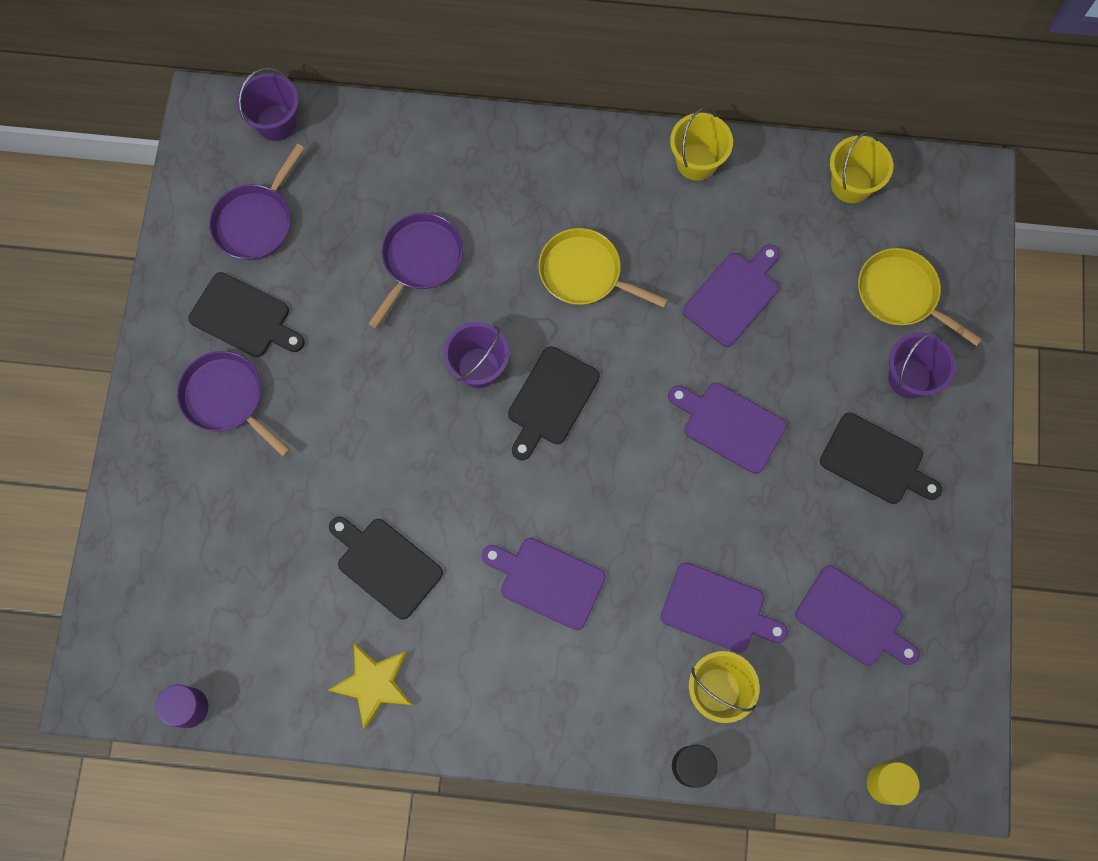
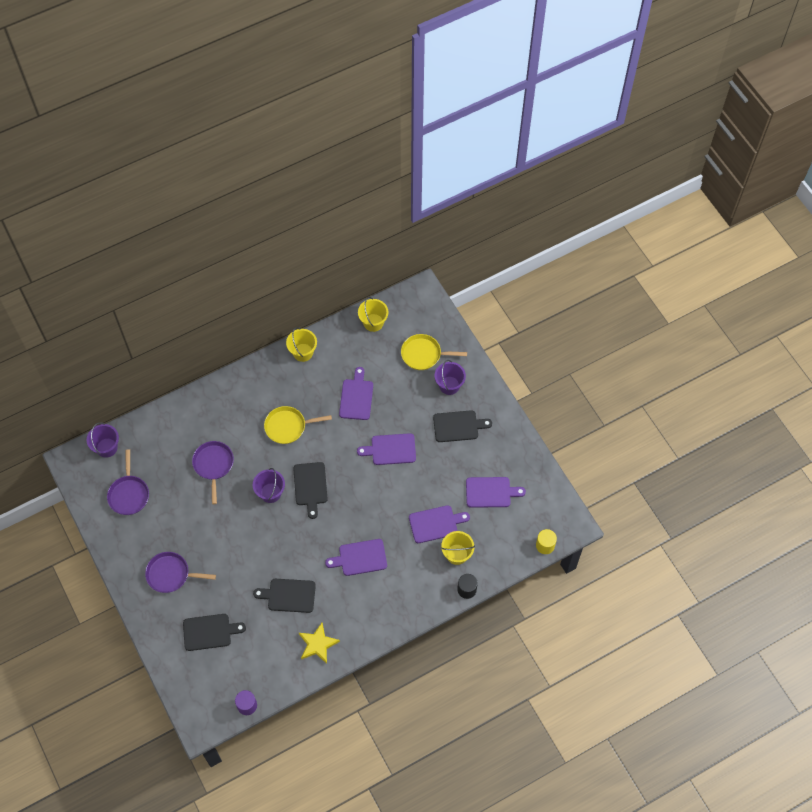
camera: 35 degrees left, 10 degrees down
black cutting board [189,272,305,357] -> black cutting board moved to [183,614,246,651]

